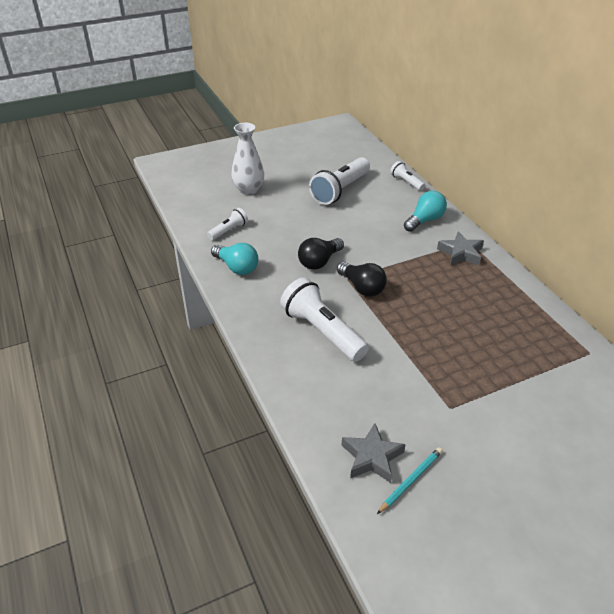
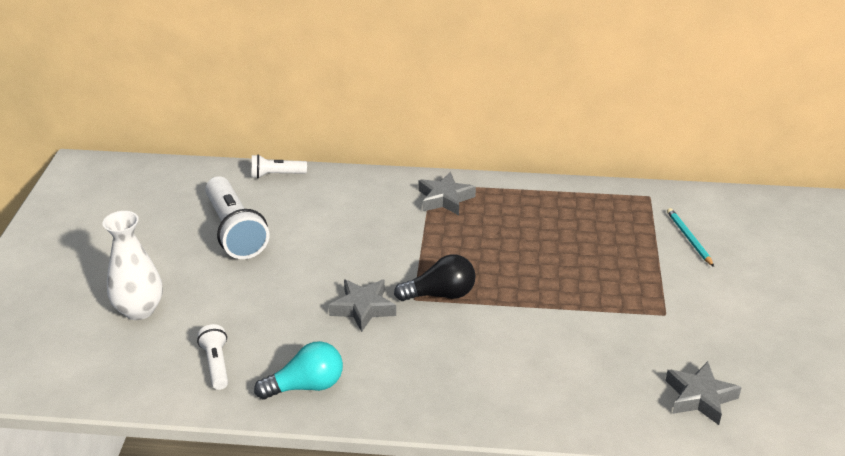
camera: 60 degrees left, 5 degrees down
white flashlight [280,278,369,362] -> none
black light bulb [298,238,344,270] -> grey star [329,279,396,332]
turquoise pencil [377,447,443,514] -> turquoise pencil moved to [667,208,714,267]
turquoise light bulb [404,191,447,232] -> none

